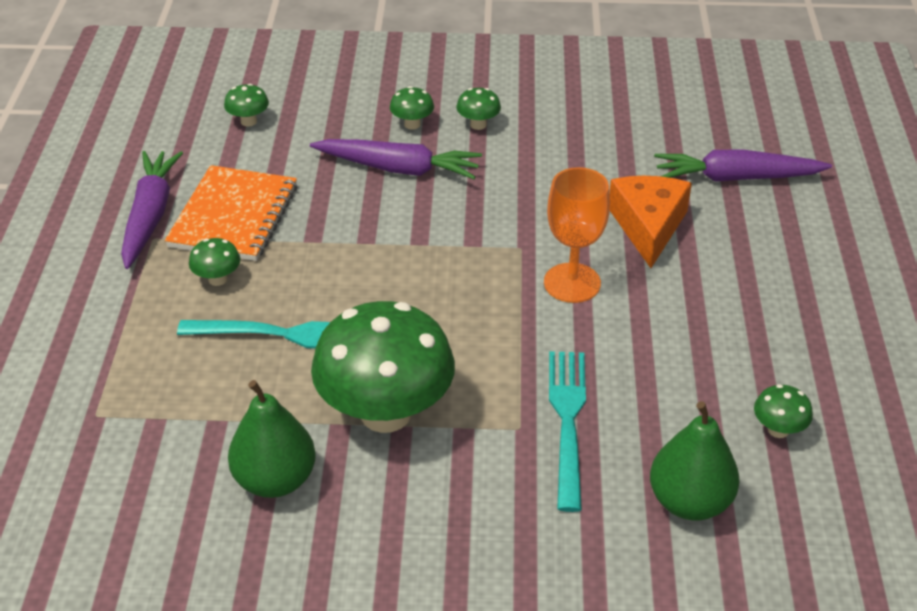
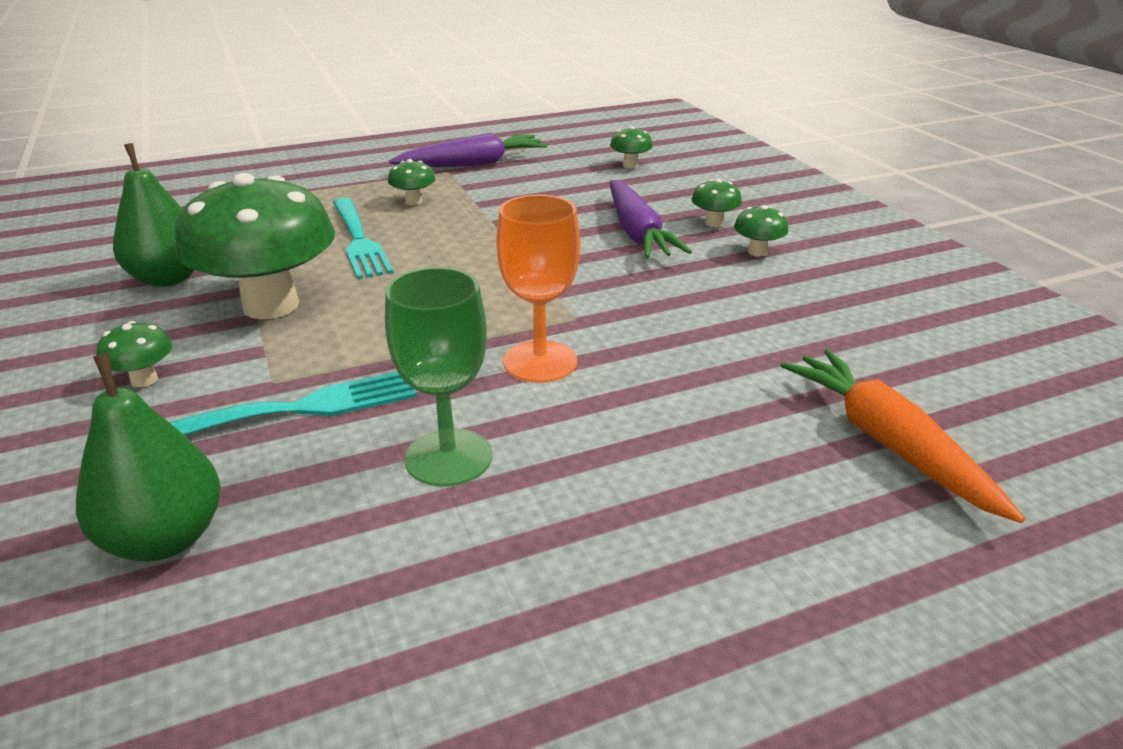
camera: 65 degrees right, 10 degrees down
orange notebook [165,165,297,261] -> none
orange cheese [609,176,692,268] -> none
purple carrot [654,149,832,182] -> orange carrot [781,350,1025,523]
green mushroom [754,384,813,438] -> green mushroom moved to [96,321,172,387]
none -> green goblet [385,267,492,487]

